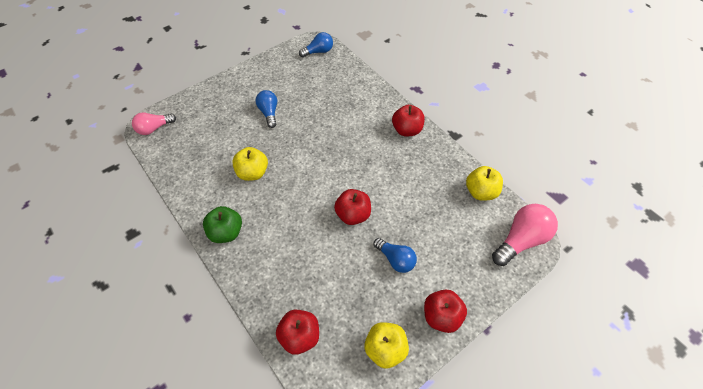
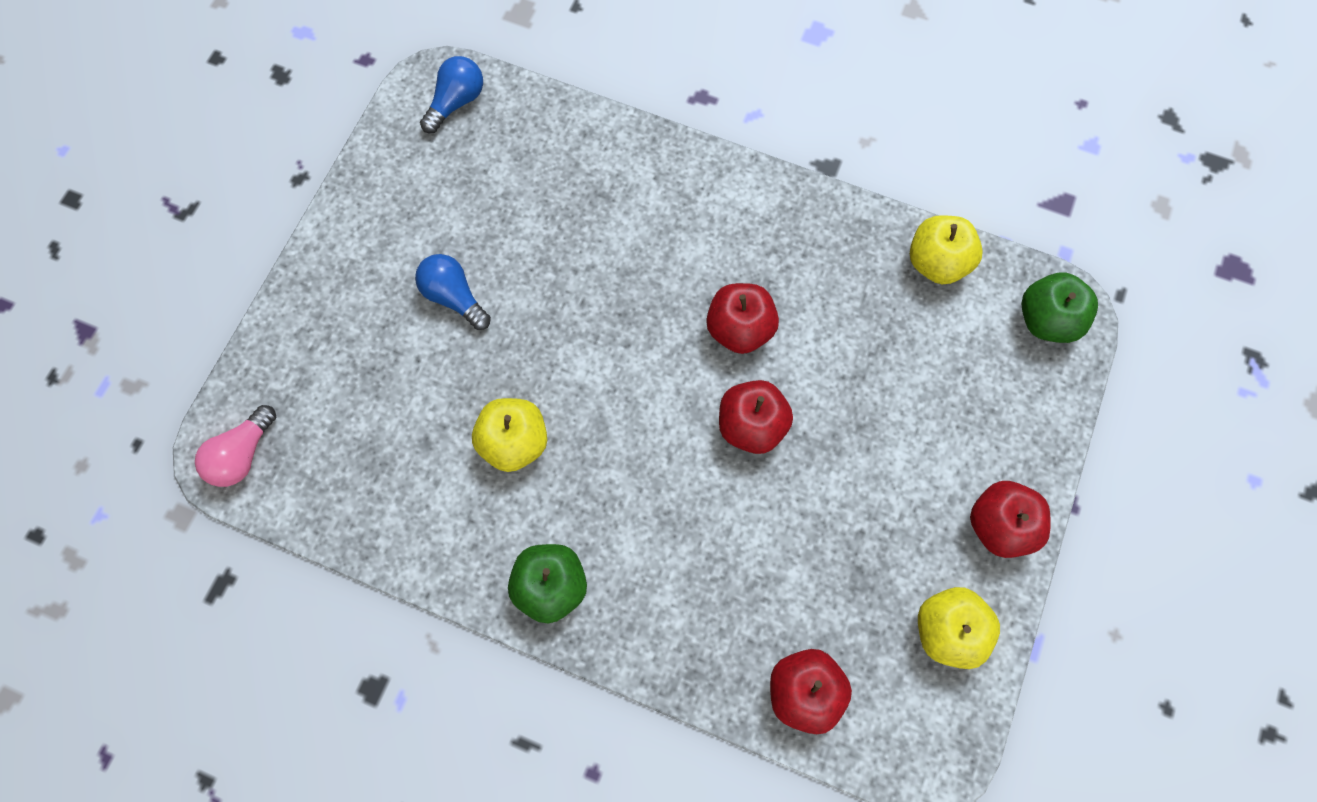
camera: 30 degrees left, 15 degrees up
blue light bulb [374,238,417,273] -> none
red apple [392,105,425,136] -> red apple moved to [706,283,779,354]
pink light bulb [492,204,558,266] -> green apple [1021,273,1098,343]

